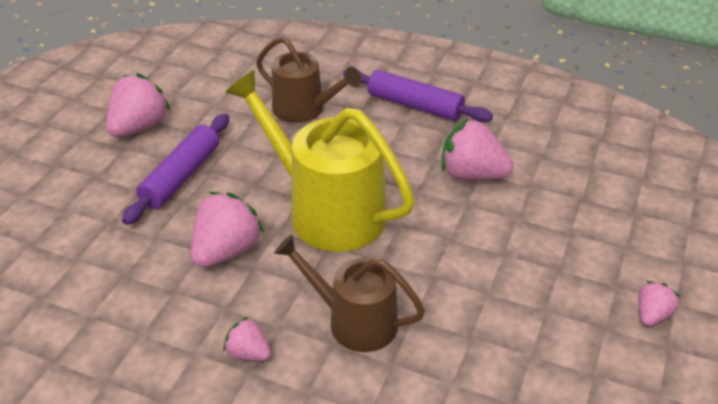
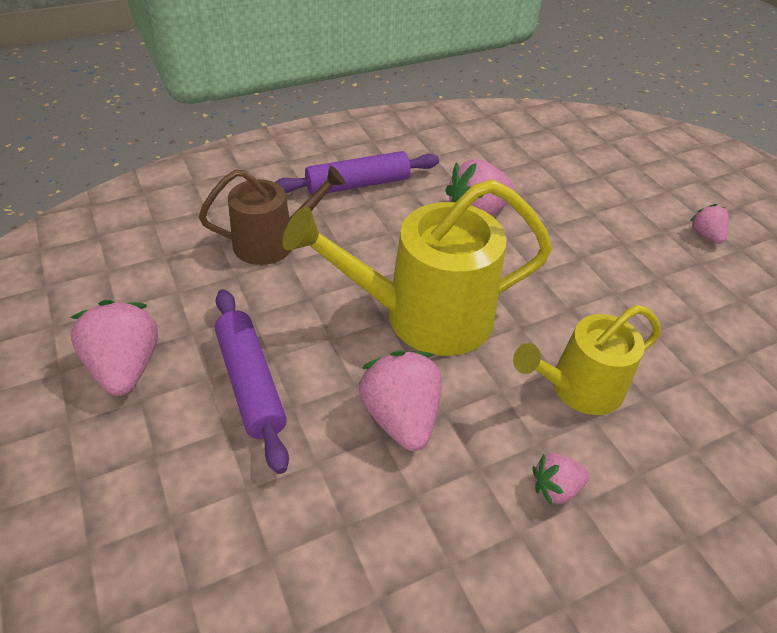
camera: 50 degrees left, 5 degrees up
brown watering can [274,235,425,352] -> yellow watering can [513,305,661,415]

